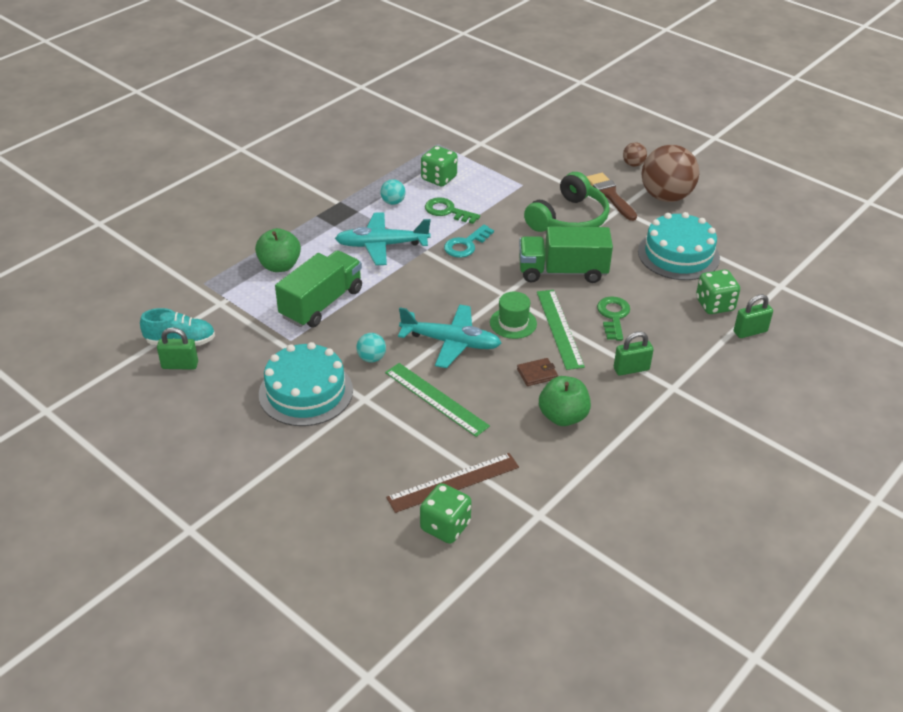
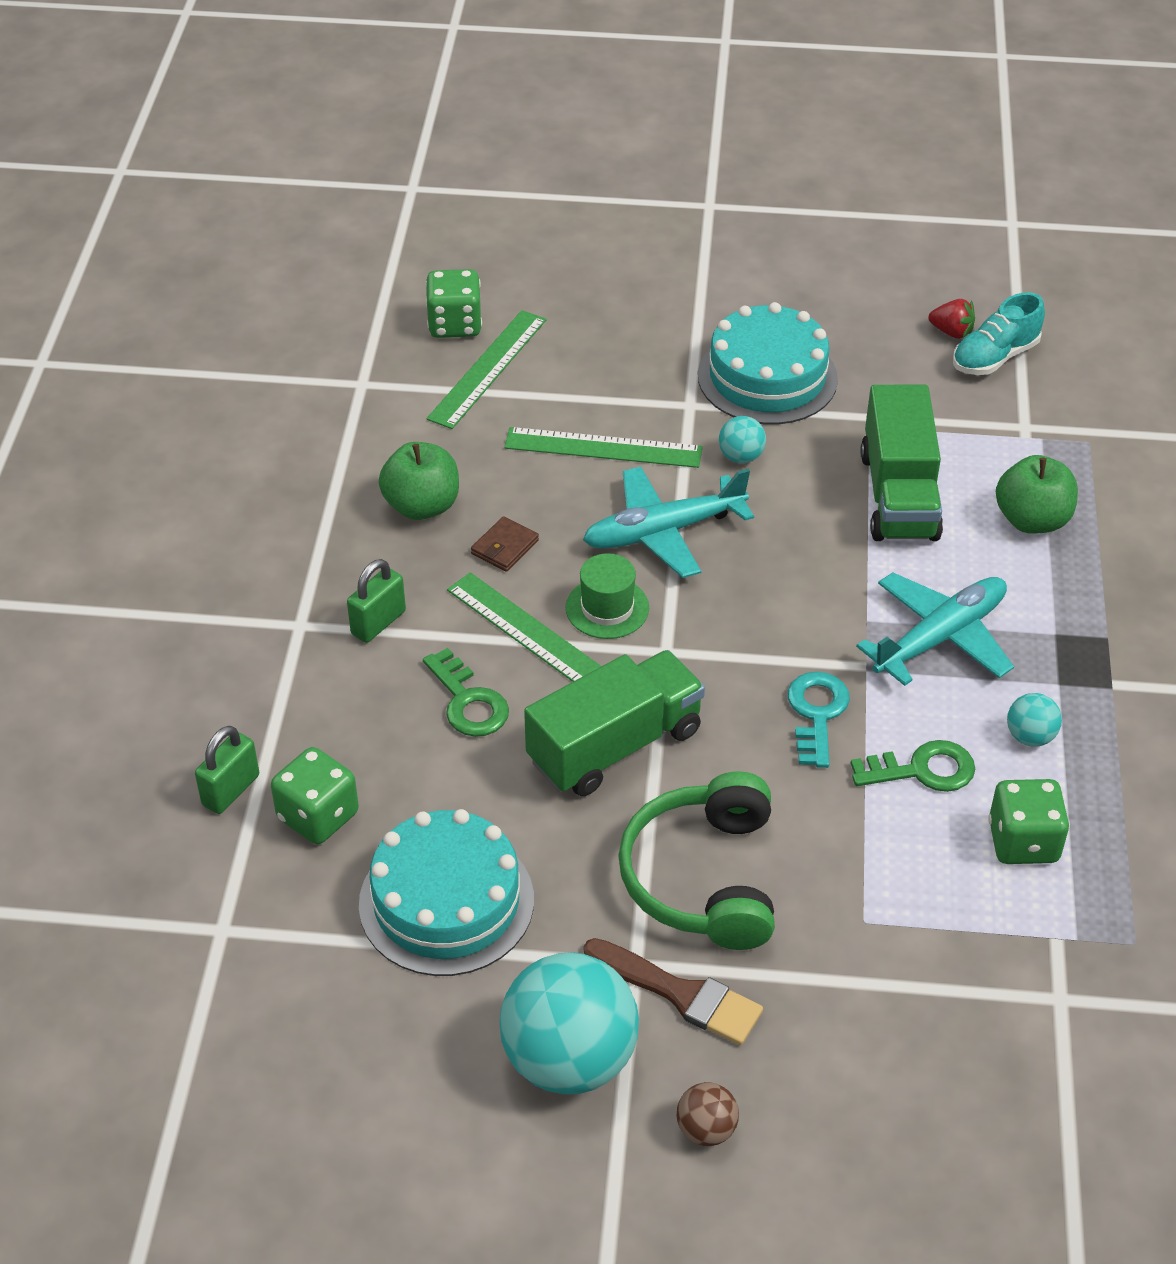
camera: 145 degrees right, 5 degrees up
green padlock [157,327,198,370] -> red strawberry [928,299,975,339]
brown ruler [386,453,519,513] -> green ruler [426,310,547,429]
brown ball [642,145,699,202] -> turquoise ball [499,952,639,1095]

